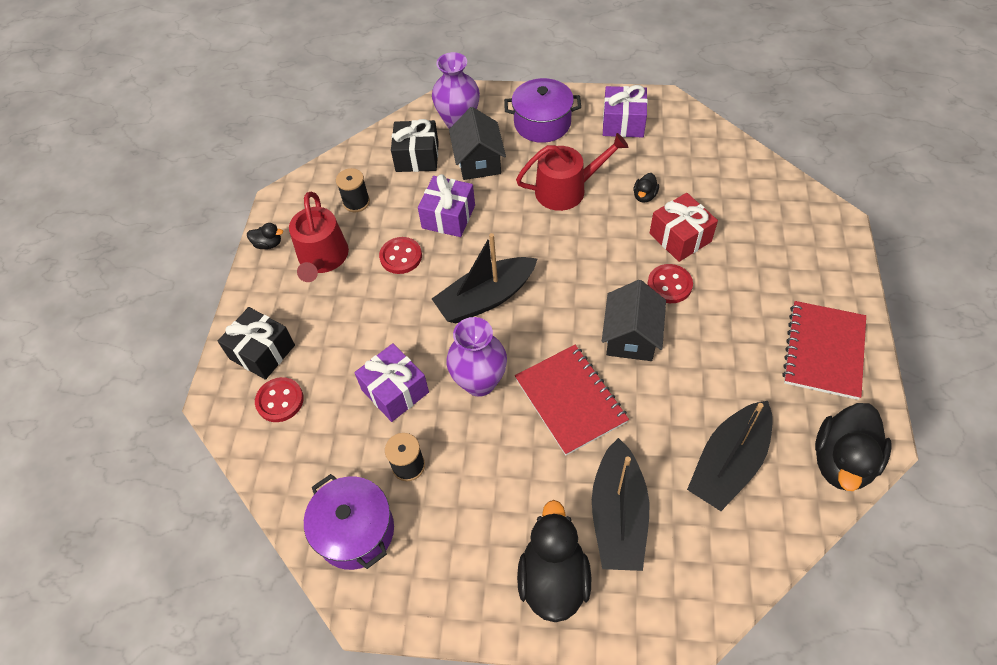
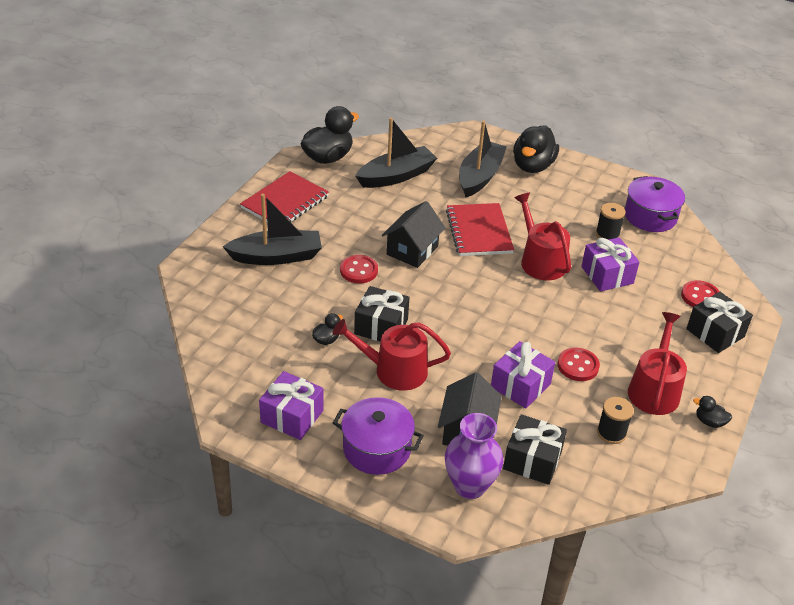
camera: 165 degrees left, 15 degrees down
black boat [432,233,537,323] -> black boat moved to [223,194,322,265]
purple vase [446,317,507,397] -> red watering can [514,193,571,280]
red gift [650,193,718,262] -> none
none -> black gift [354,286,410,342]

